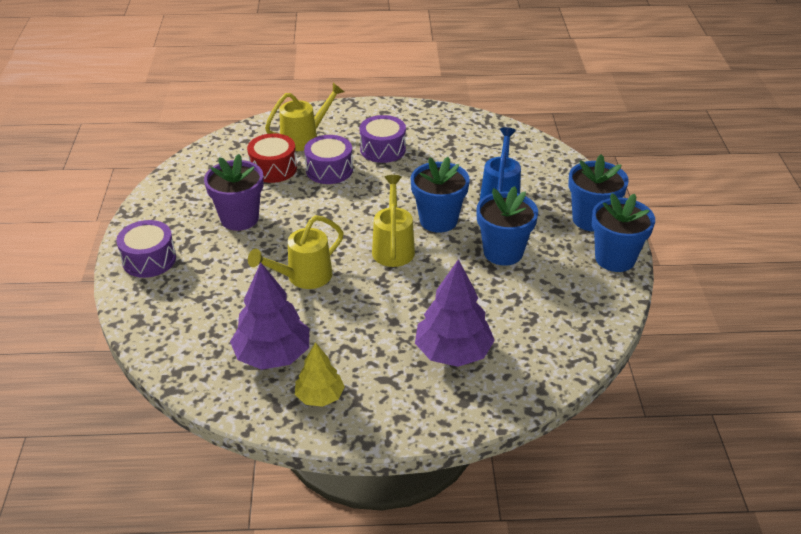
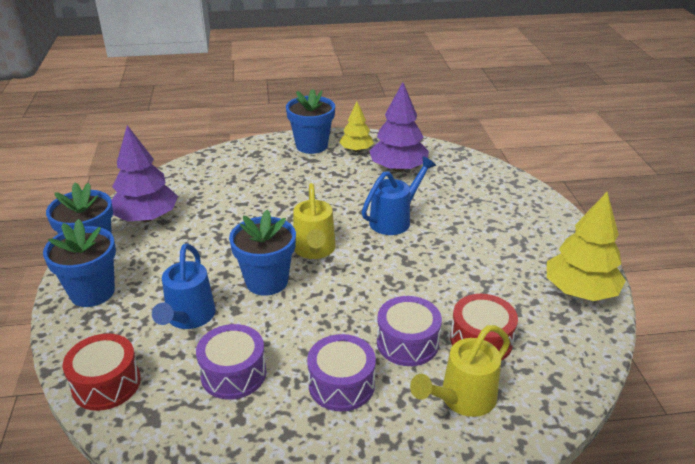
camera: 175 degrees right, 5 degrees down
purple drum [116,220,176,278] -> purple drum moved to [196,324,266,400]
purple flower pot [204,154,263,231] -> none
yellow watering can [248,215,344,289] -> blue watering can [362,156,436,235]
purple tree [415,259,495,367] -> purple tree moved to [111,125,178,222]
blue flower pot [476,186,538,266] -> blue flower pot moved to [286,89,335,154]
none -> red drum [63,333,141,411]
none -> yellow tree [547,192,626,301]

